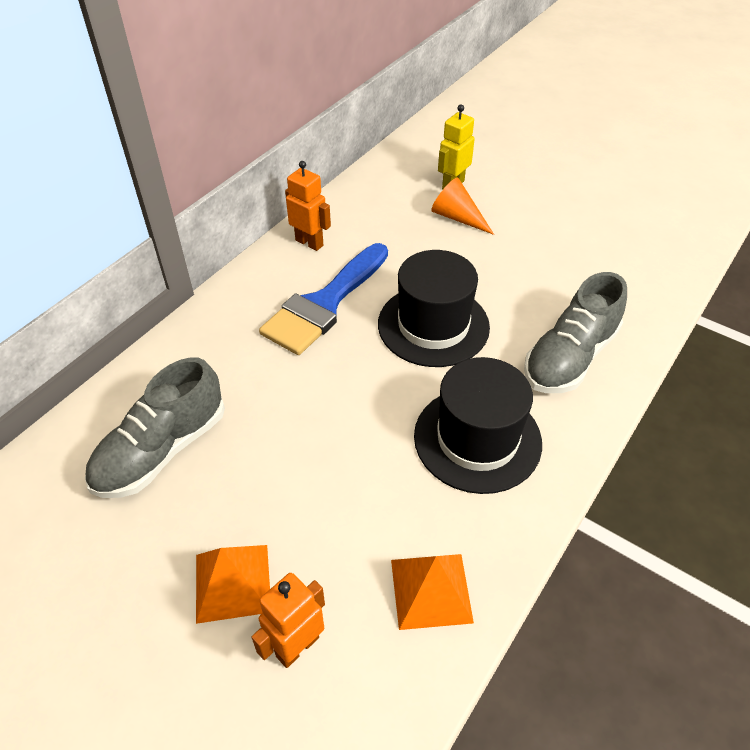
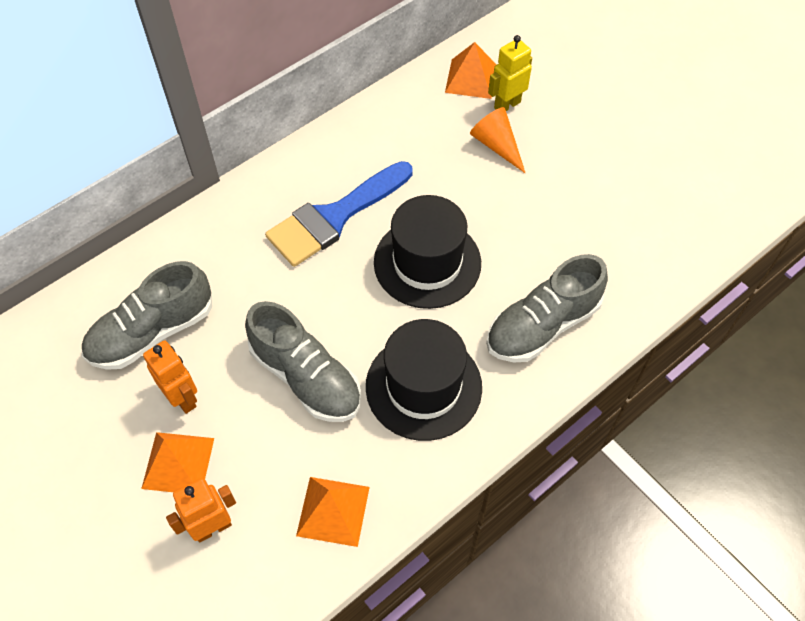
camera: 15 degrees right, 10 degrees up
orange robot [285,161,331,251] -> orange robot moved to [143,341,197,414]
none -> grey shoe [245,301,361,422]
none -> orange pyramid [445,42,497,99]

